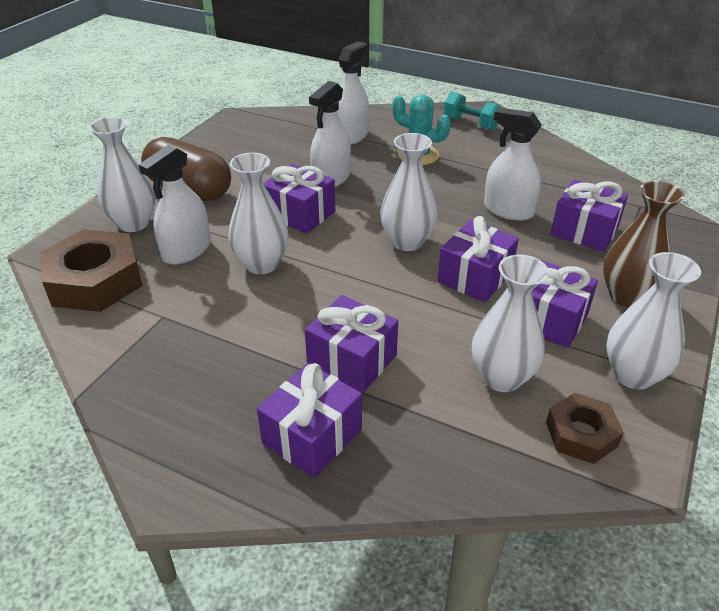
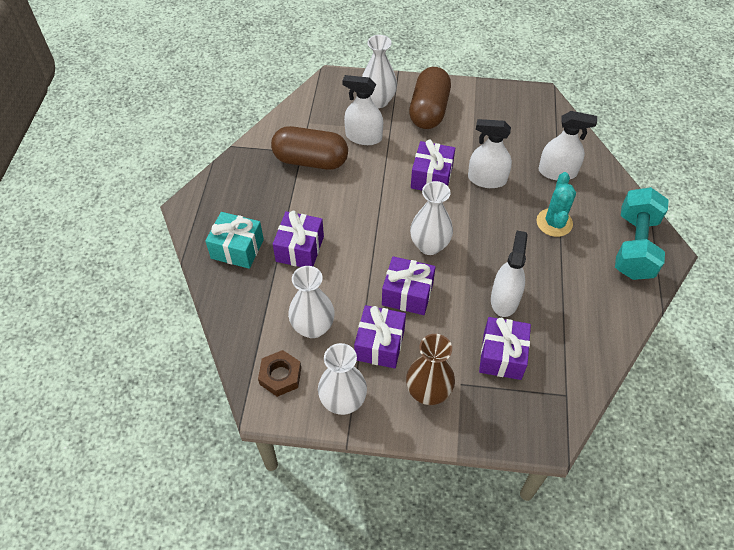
camera: 70 degrees right, 15 degrees up
brown nut [40,229,142,312] -> none
white vase [229,153,288,274] -> none
purple gift [257,363,362,478] -> turquoise gift [205,212,264,269]
turquoise dumbbell [443,92,502,130] -> turquoise dumbbell [615,187,669,280], size x1.71
none -> brown capsule [271,126,348,170]

